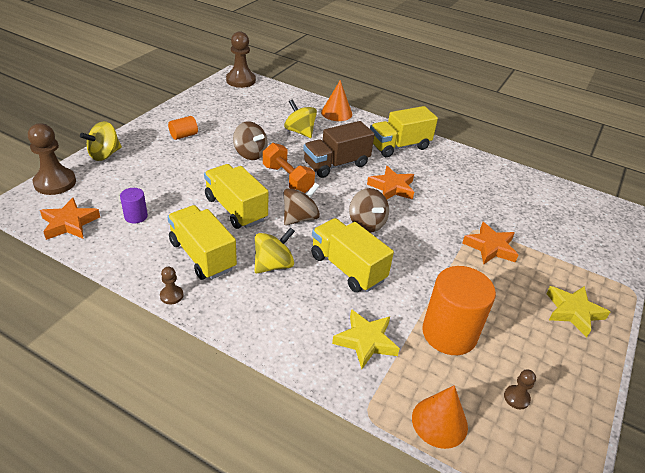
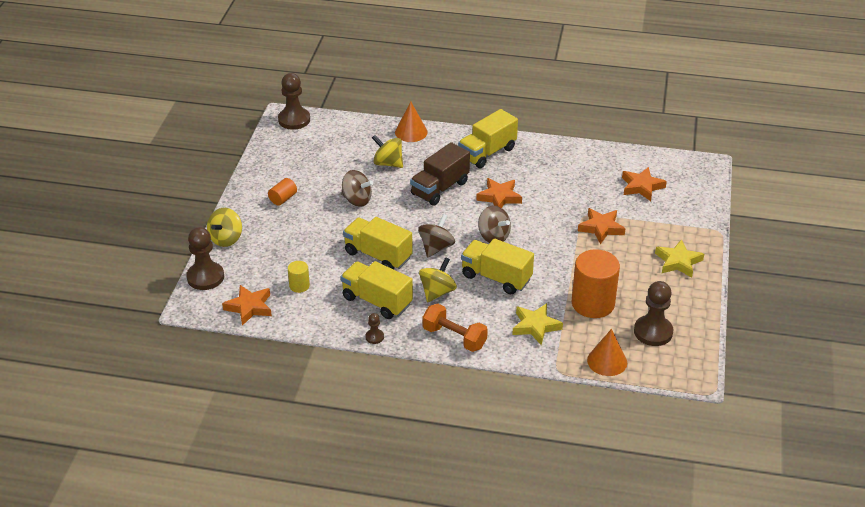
camera: 15 degrees left, 0 degrees up
purple cylinder [120,188,148,224] -> yellow cylinder [288,261,310,293]
orange dumbbell [263,143,315,193] -> orange dumbbell moved to [423,304,488,352]
brown pawn [504,370,536,409] -> brown pawn [634,281,674,346], size x2.08
none -> orange star [622,167,667,201]

